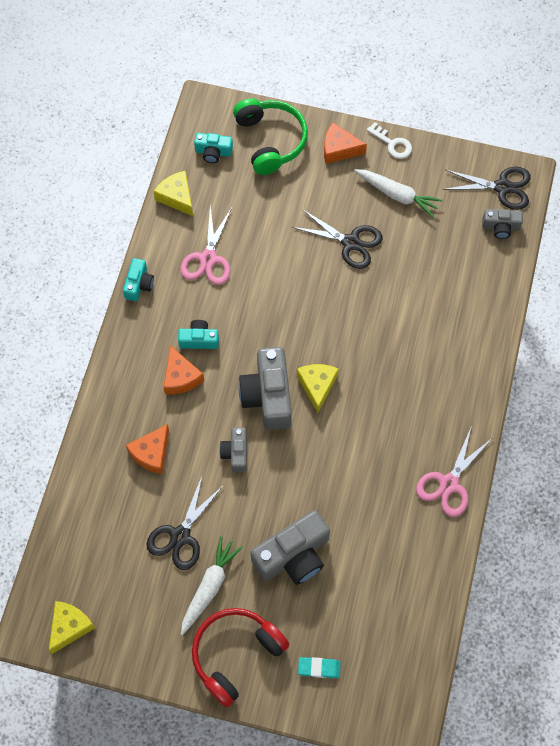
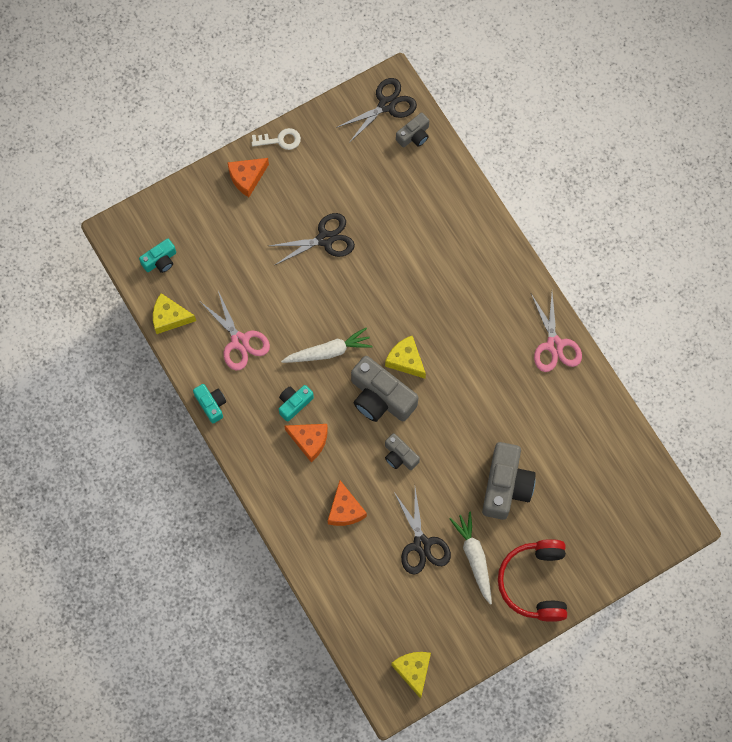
camera: 45 degrees left, 5 degrees up
green headphones [233,98,308,175] -> none
turquoise eraser [298,657,341,678] -> none
white carrot [354,169,443,217] -> white carrot moved to [281,328,372,363]

